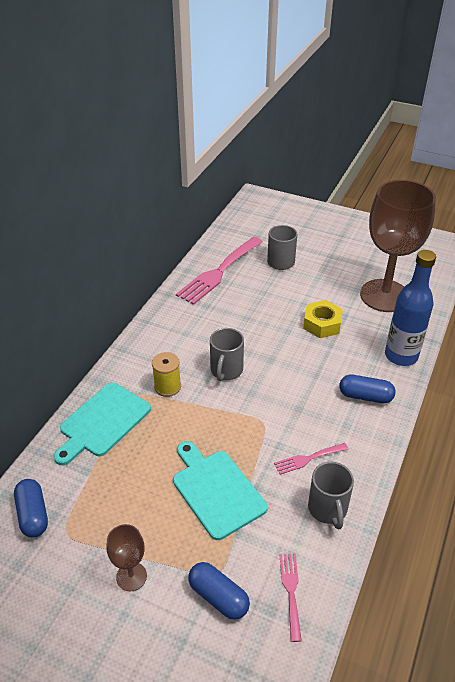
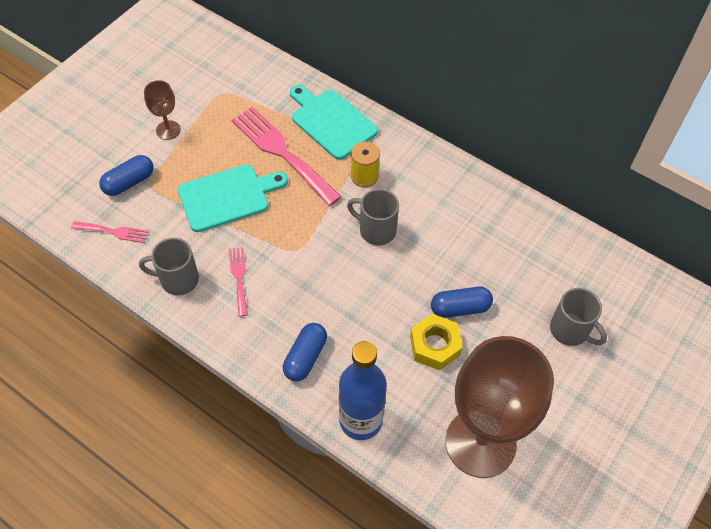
camera: 100 degrees right, 15 degrees up
blue capsule [14,479,48,538] -> blue capsule moved to [431,287,493,318]
pink fork [176,237,263,305] -> pink fork moved to [231,106,341,206]

